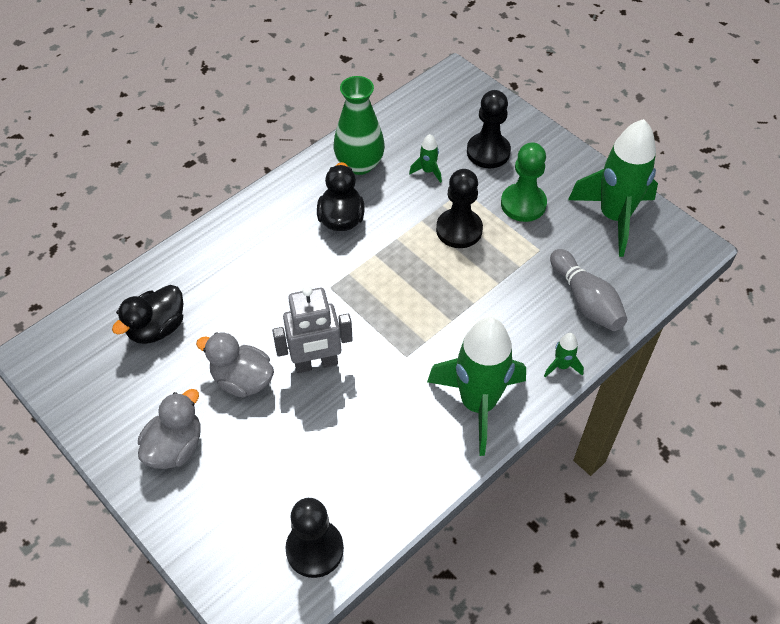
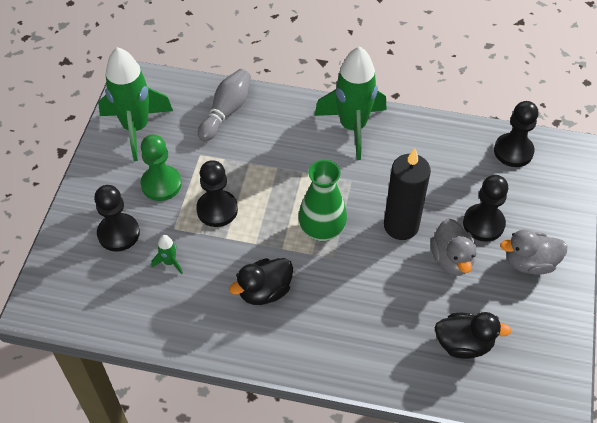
camera: 125 degrees left, 0 degrees up
grey robot [272,286,353,373] -> black candle [384,148,431,240]
green vase [334,76,385,175] -> green vase moved to [298,160,347,241]
green rocket [544,333,584,377] -> none
none -> black pawn [463,175,508,242]

